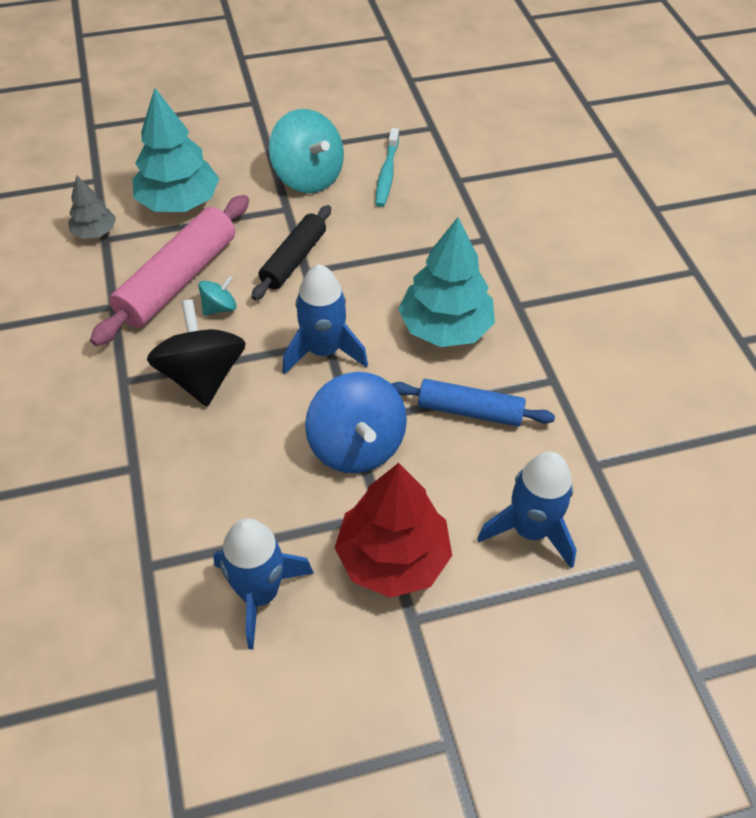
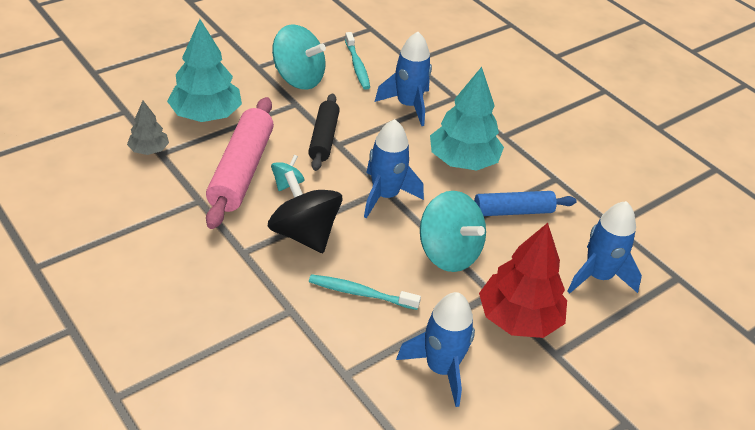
camera: 25 degrees left, 10 degrees down
blue spinning top [305,372,407,473] -> turquoise spinning top [420,191,486,272]
none -> turquoise toothbrush [309,274,421,310]
none -> blue rocket [375,32,432,126]

